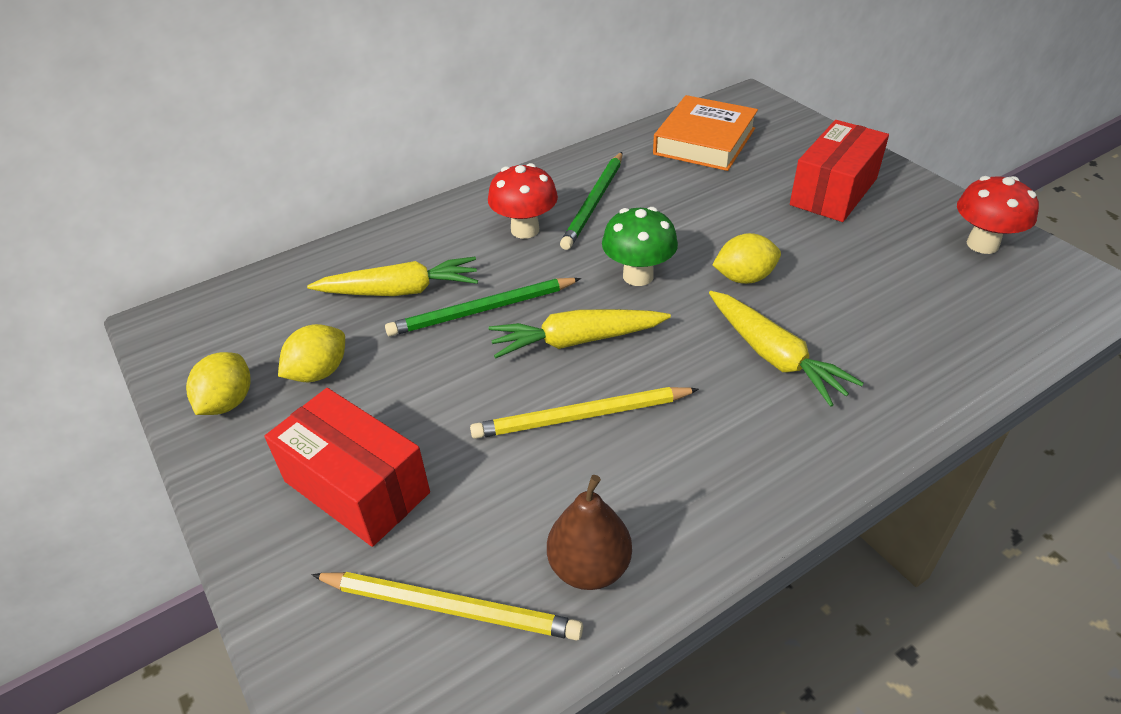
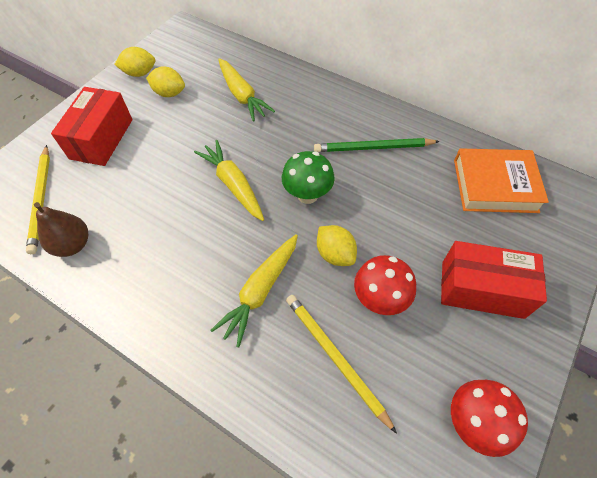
camera: 65 degrees right, 15 degrees up
green pencil [385,278,581,336] -> none
yellow pencil [470,387,699,439] -> yellow pencil moved to [286,295,397,434]
red mushroom [488,163,558,239] -> red mushroom moved to [354,255,416,315]

